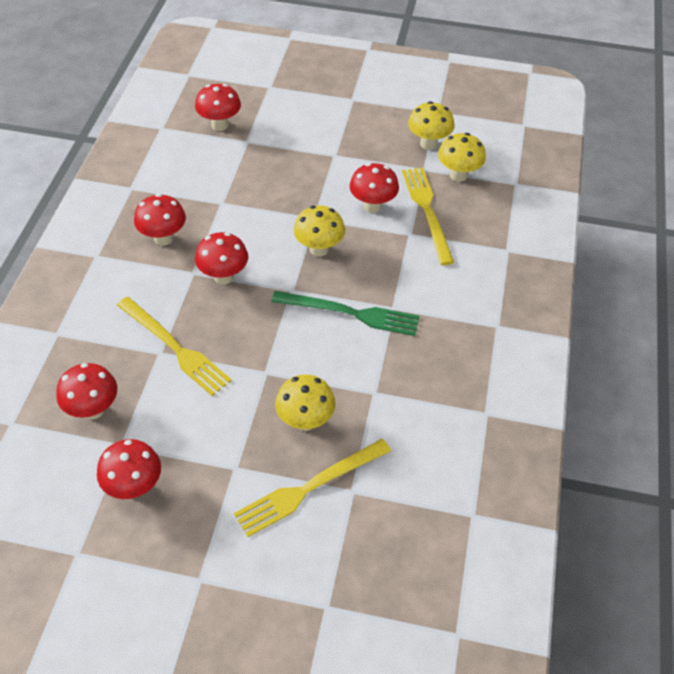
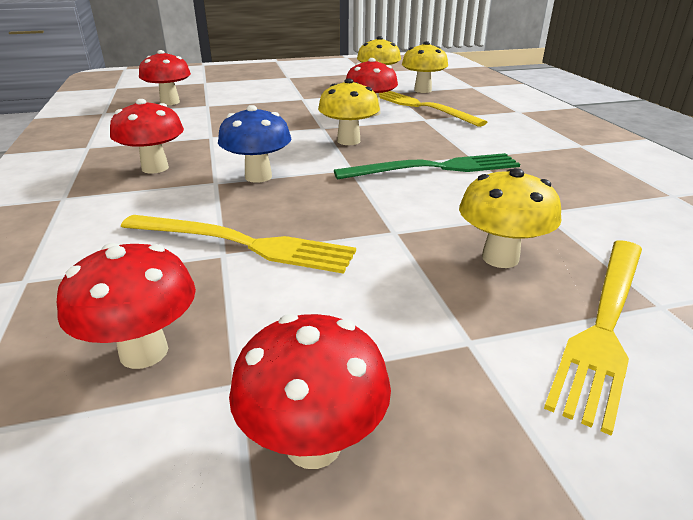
camera: 25 degrees left, 20 degrees down
red mushroom [195,232,248,284] -> blue mushroom [218,105,291,183]

